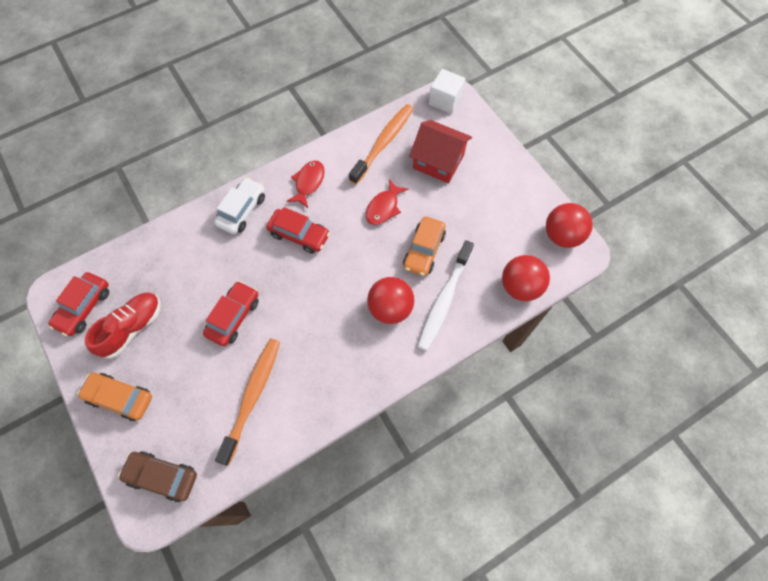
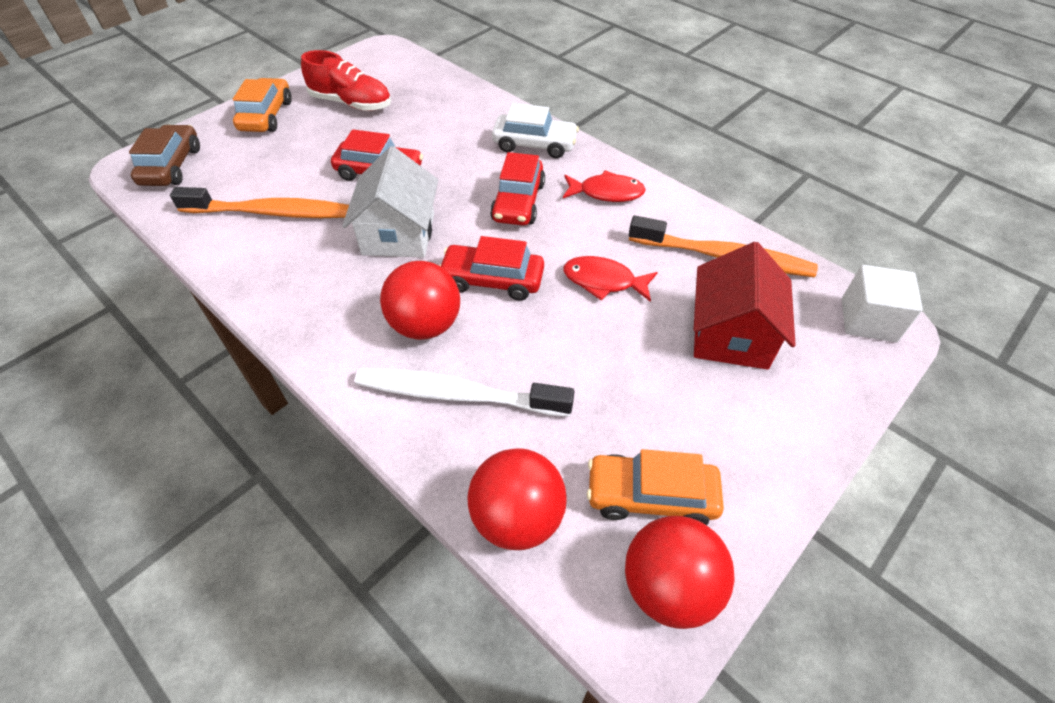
camera: 75 degrees right, 15 degrees down
red car [48,272,109,336] -> red car moved to [439,236,544,301]
orange car [403,217,446,276] -> orange car moved to [587,449,724,525]
none -> white house [342,146,438,258]

